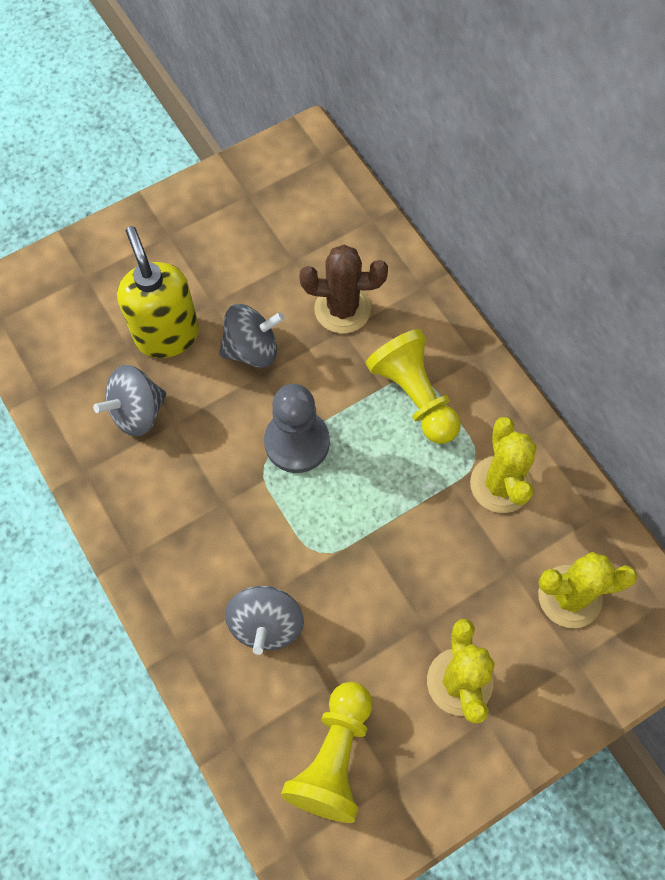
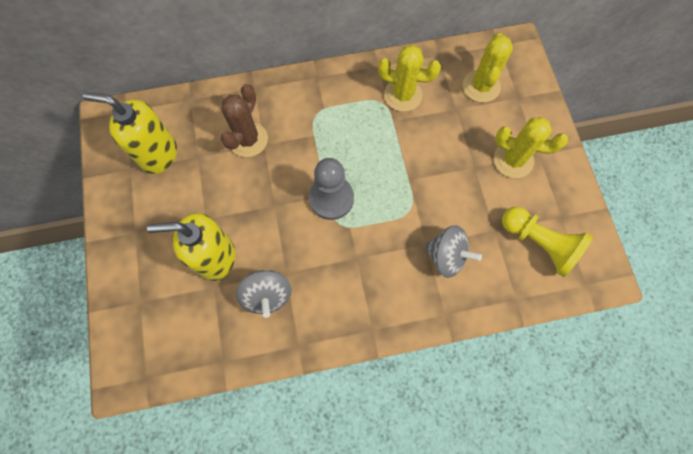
camera: 70 degrees left, 5 degrees up
grey spinning top [219,304,285,368] -> none
yellow pawn [366,329,461,444] -> none
none -> yellow soap dispenser [83,92,177,174]

